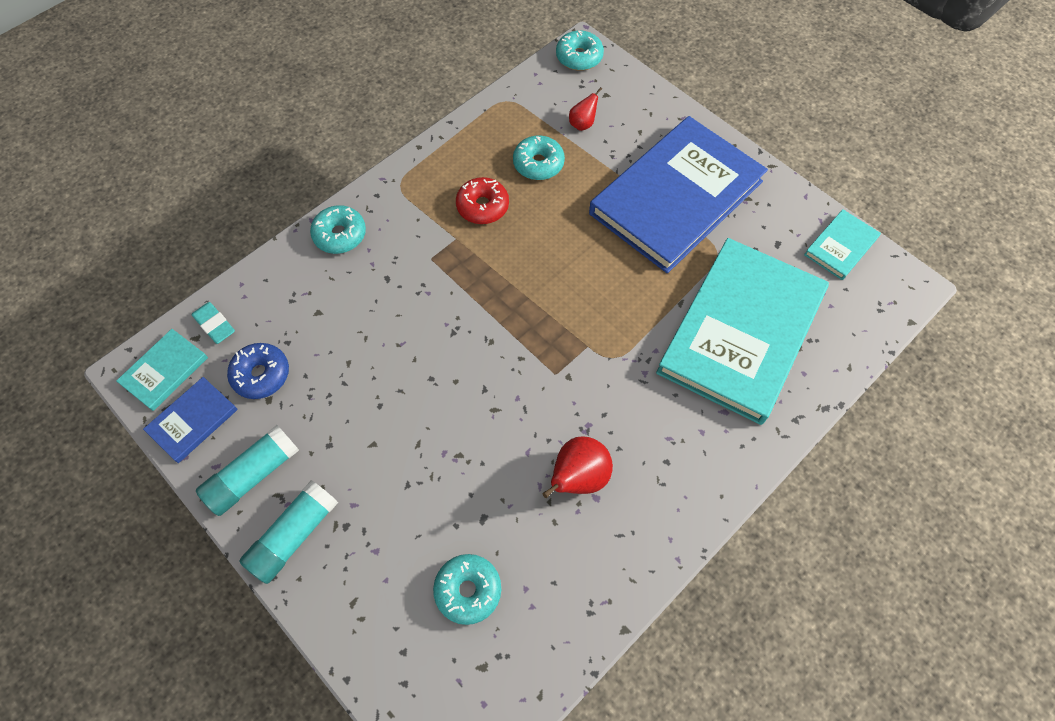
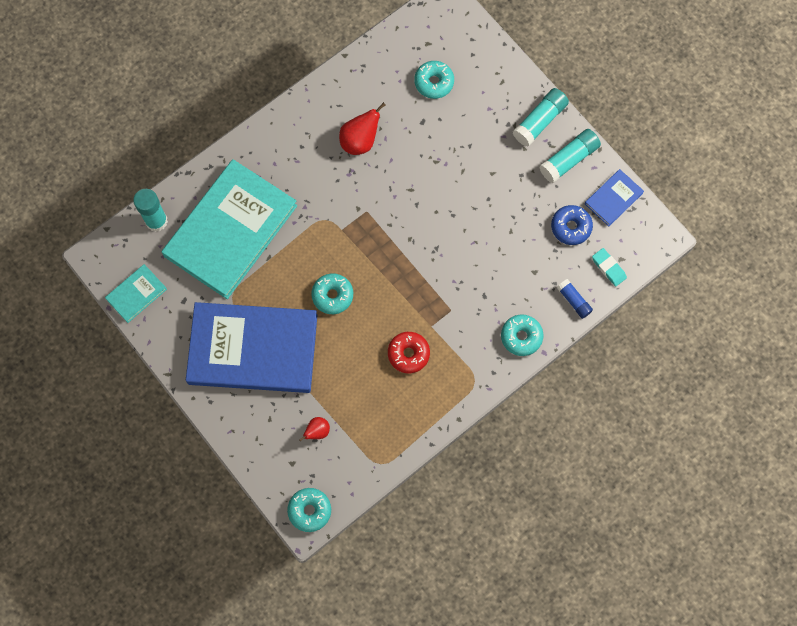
camera: 175 degrees left, 10 degrees up
turquoise book [116,329,208,411] -> none
turquoise donut [513,135,565,180] -> turquoise donut moved to [311,273,353,314]
blue book [589,116,768,273] -> blue book turned 45 degrees clockwise [186,302,317,393]
none -> turquoise glue stick [133,189,168,232]
none -> blue glue stick [557,279,593,319]

